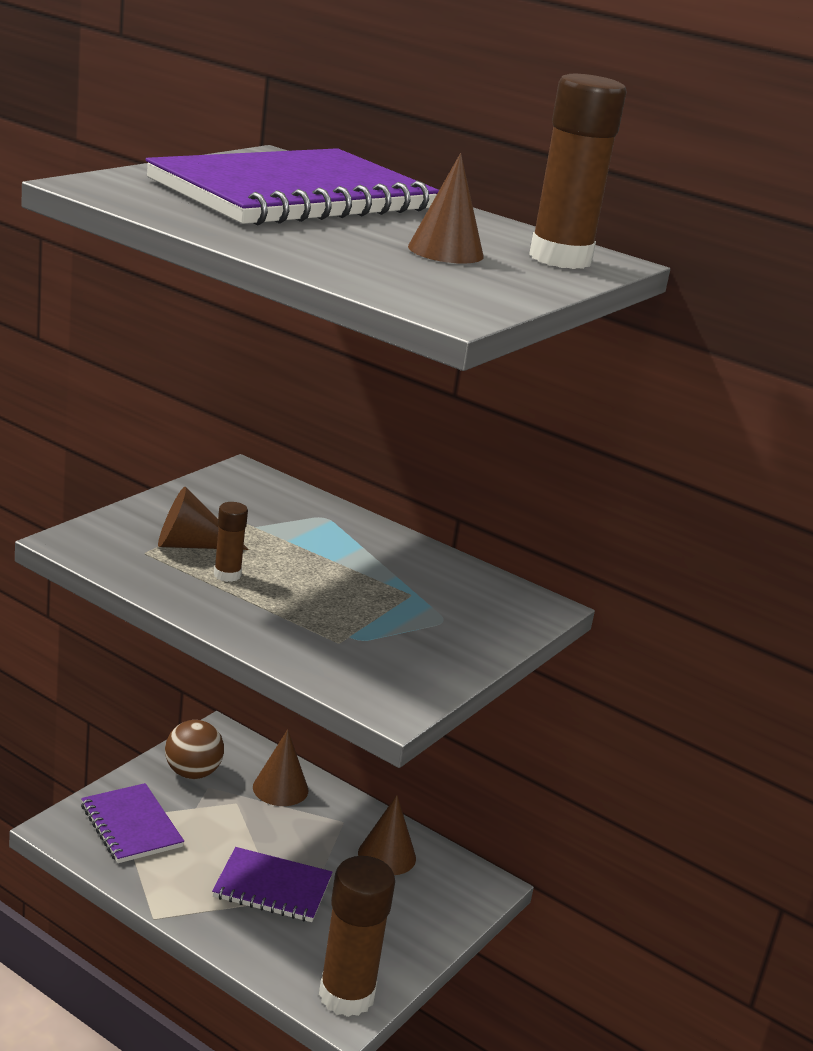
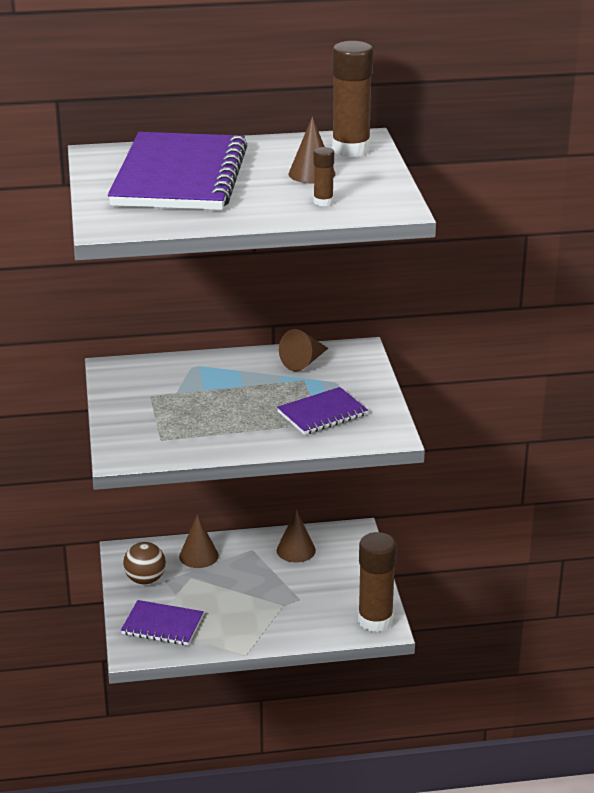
camera: 40 degrees left, 5 degrees up
brown cone [158,487,249,550] -> brown cone moved to [279,329,328,372]
purple notebook [212,847,333,922] -> purple notebook moved to [277,387,368,435]
brown glue stick [214,502,248,582] -> brown glue stick moved to [313,147,334,206]

